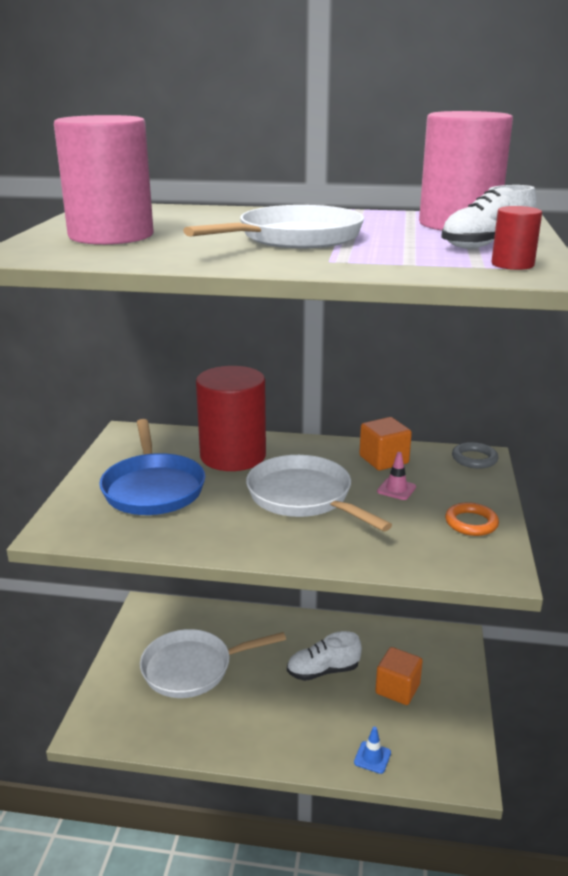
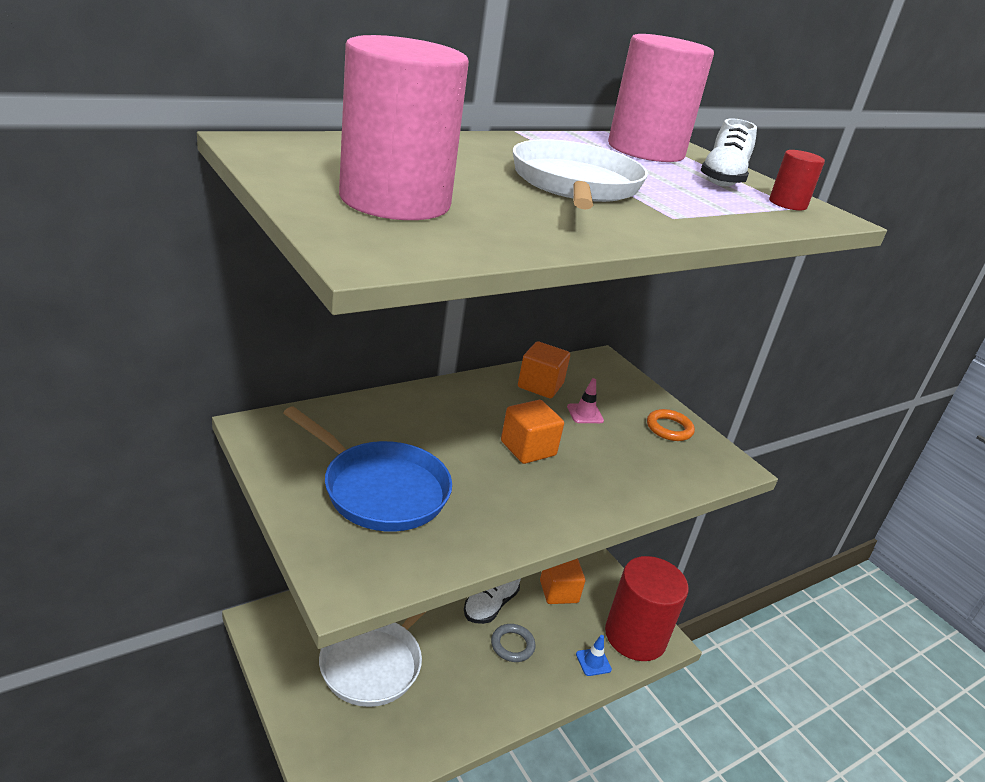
camera: 45 degrees left, 5 degrees up
red cylinder [196,366,266,471] -> red cylinder moved to [605,556,689,661]
white pan [246,455,392,531] -> orange cube [501,400,564,464]
grey ring [452,442,498,469] -> grey ring moved to [491,624,535,662]

